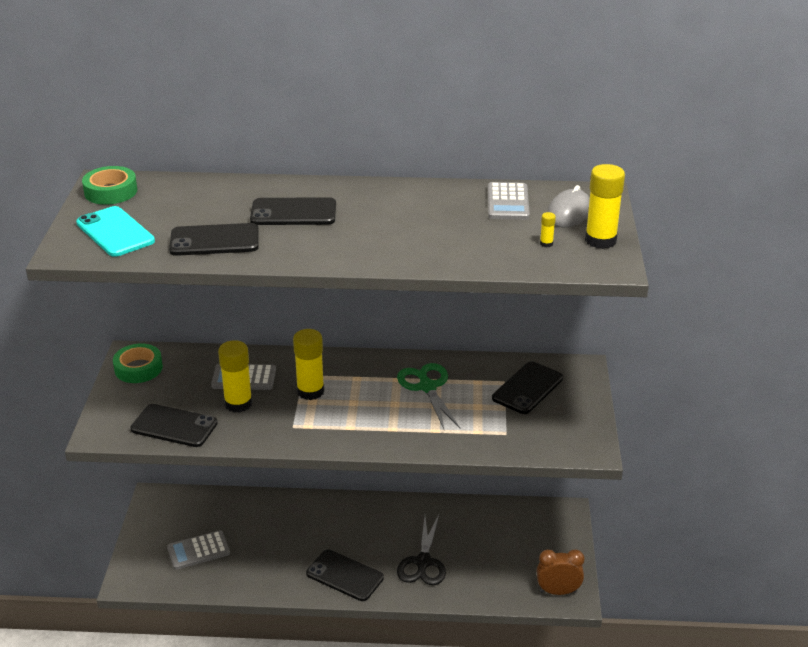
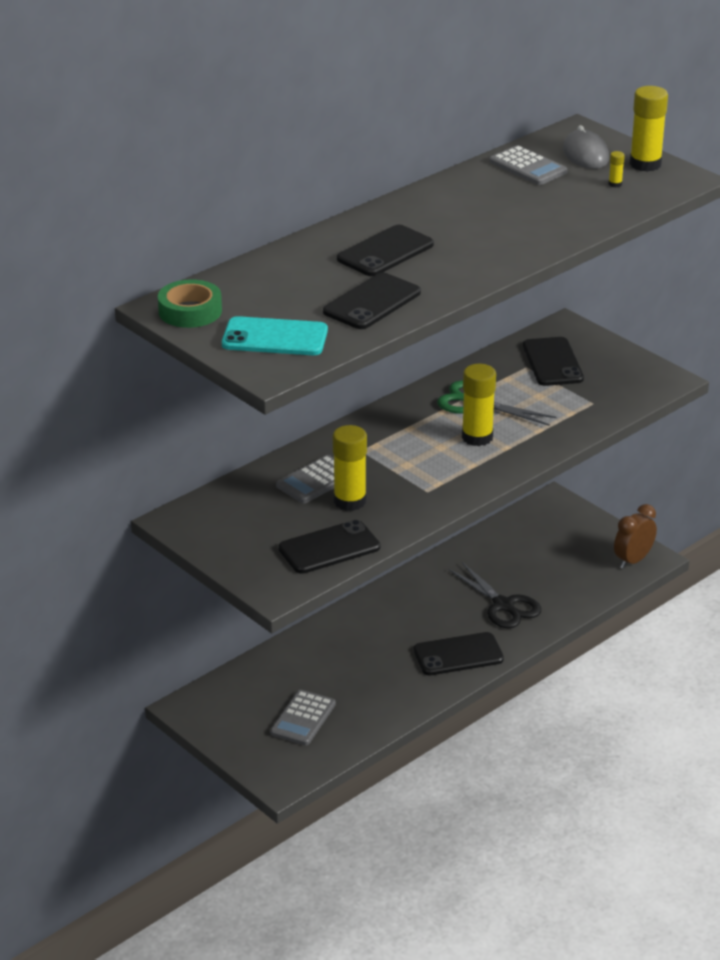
camera: 45 degrees left, 0 degrees up
green tape [113,344,163,383] -> none
yellow glue stick [293,329,325,400] -> yellow glue stick moved to [462,364,496,446]

